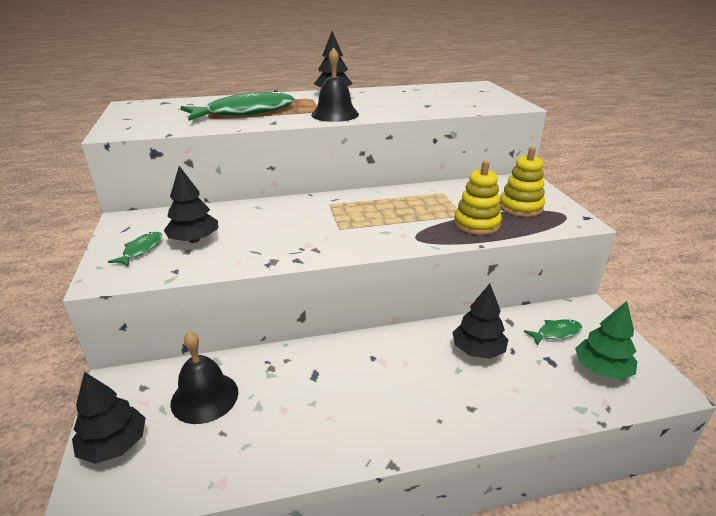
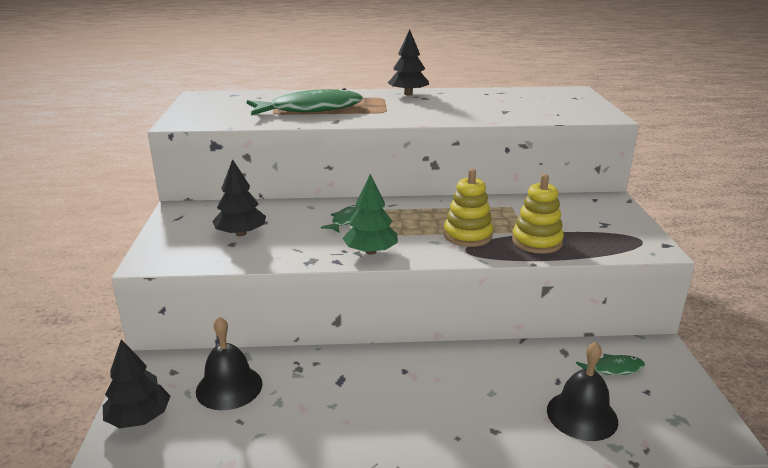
camera: 10 degrees right, 5 degrees down
green fish [108,232,162,267] -> green fish moved to [321,205,358,232]
black bell [311,47,359,122] -> black bell moved to [547,342,618,441]
black tree [452,284,508,359] -> none
yellow stacking toy [499,147,545,217] -> yellow stacking toy moved to [444,169,493,247]
green tree [575,301,637,380] -> green tree moved to [342,174,398,255]

